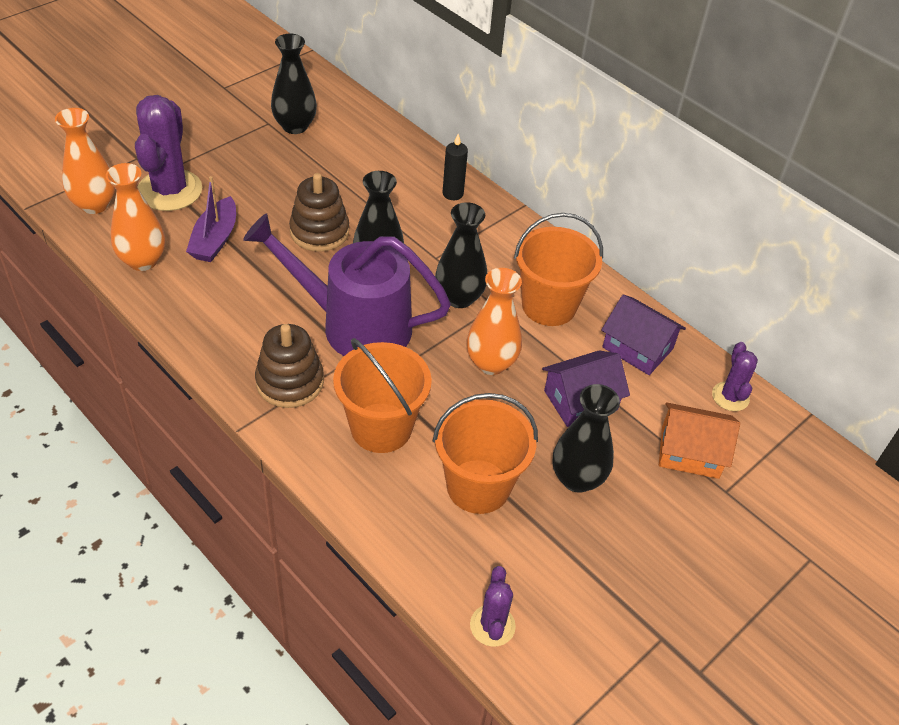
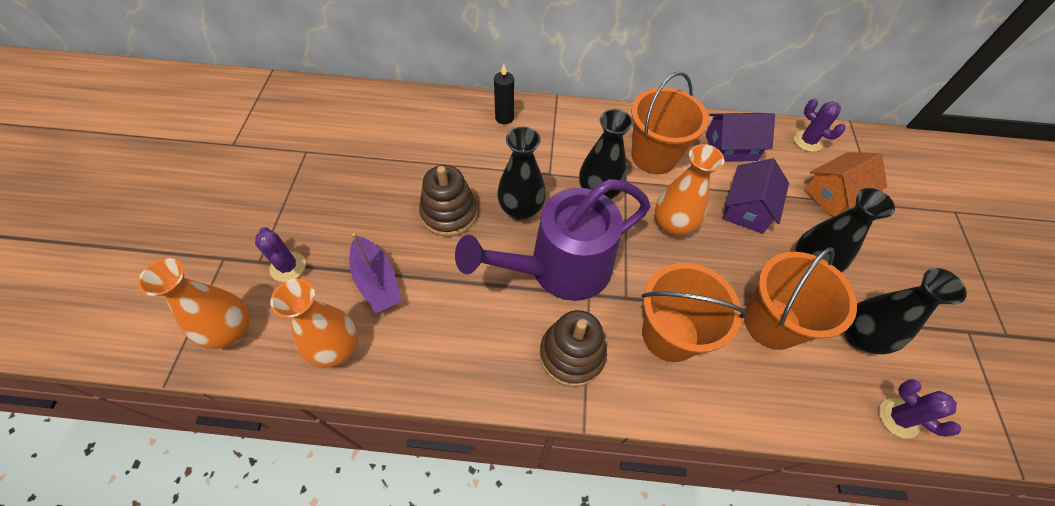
camera: 40 degrees left, 10 degrees up
purple cactus [135,95,202,211] -> purple cactus [255,227,306,282], size x0.52
black vase [271,34,317,134] -> black vase moved to [845,268,967,354]

